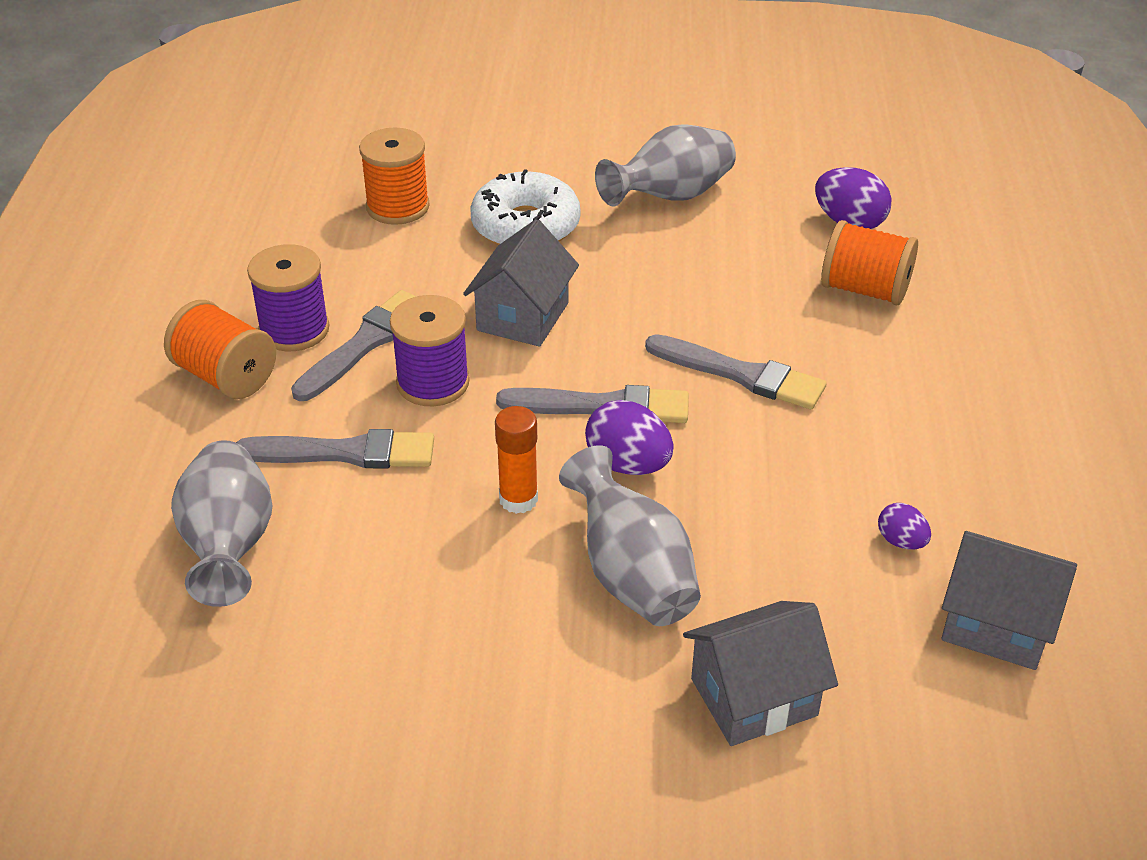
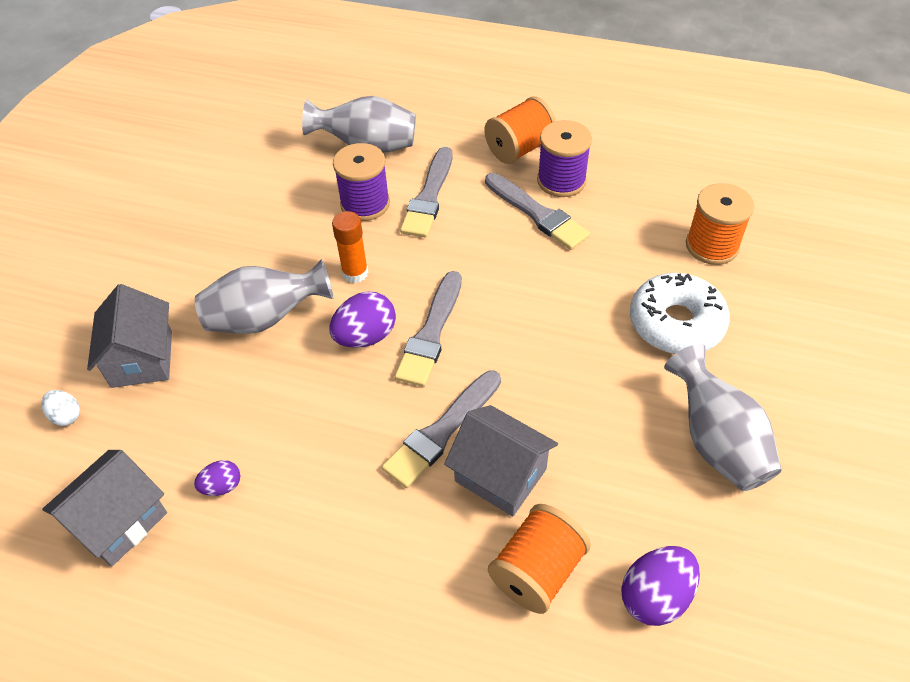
camera: 105 degrees right, 10 degrees up
purple spool [390,295,470,406] -> purple spool moved to [333,143,390,221]
grey house [463,219,579,347] -> grey house moved to [444,405,558,516]
none -> white egg [41,390,80,426]

